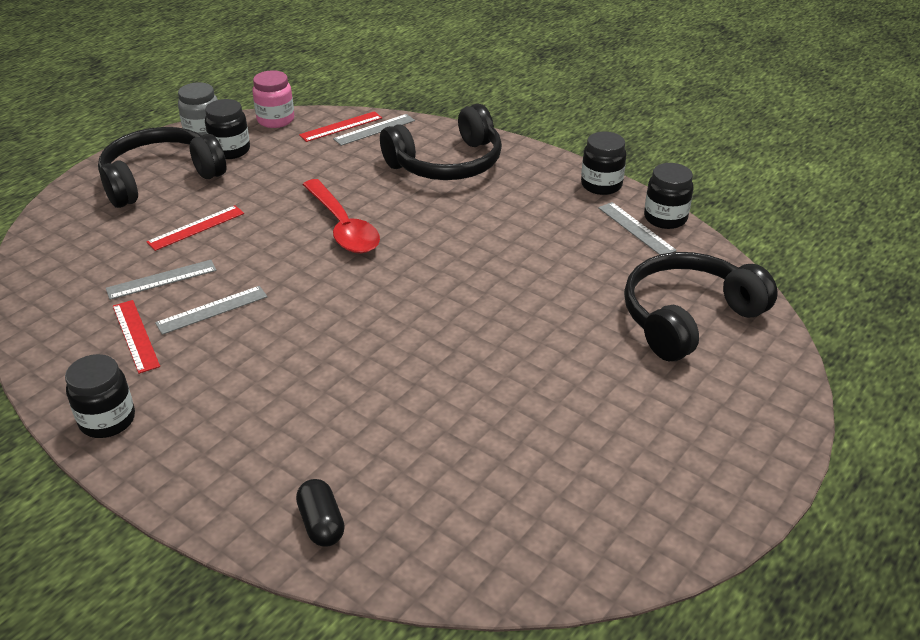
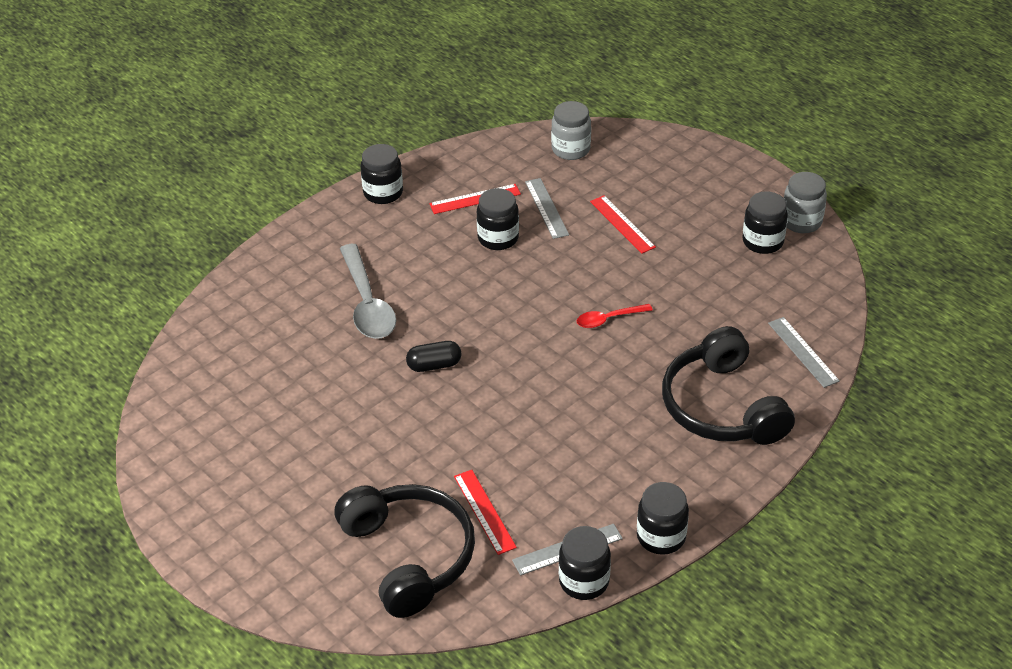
camera: 100 degrees right, 5 degrees up
black headphones [98,127,226,208] -> none
grey ruler [155,286,267,335] -> black jar [477,188,519,250]
pink jar [252,70,294,128] -> none
black capsule [296,479,345,547] -> black capsule moved to [406,341,461,372]
red ruler [299,111,382,142] -> red ruler moved to [454,470,517,555]
red spoon [303,179,380,253] -> red spoon [577,304,653,328], size x0.53
none -> grey spoon [340,244,396,339]
none -> grey jar [551,101,591,160]

